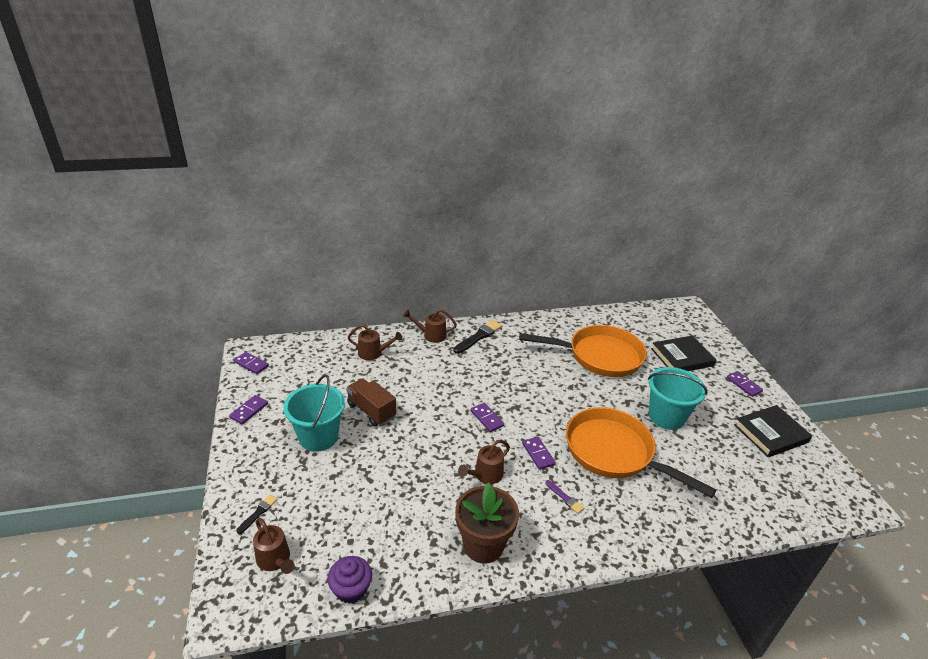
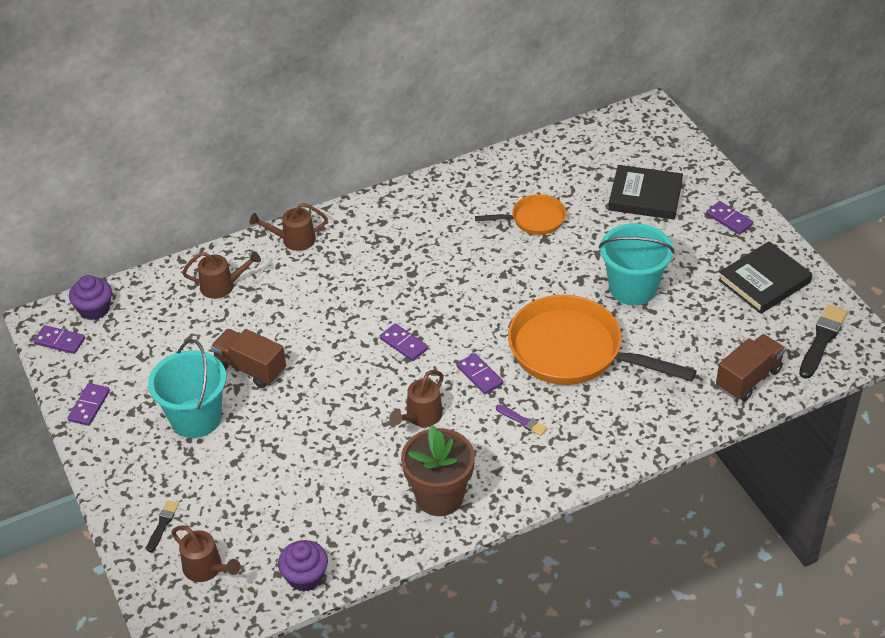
camera: 10 degrees left, 10 degrees up
black brush [453,320,502,354] -> black brush moved to [799,305,847,379]
orange pan [519,325,647,377] -> orange pan [475,194,566,235], size x0.52
black book [651,335,716,371] -> black book turned 45 degrees clockwise [608,165,683,220]
none -> purple cupcake [69,275,112,320]
none -> brown truck [716,334,785,401]

